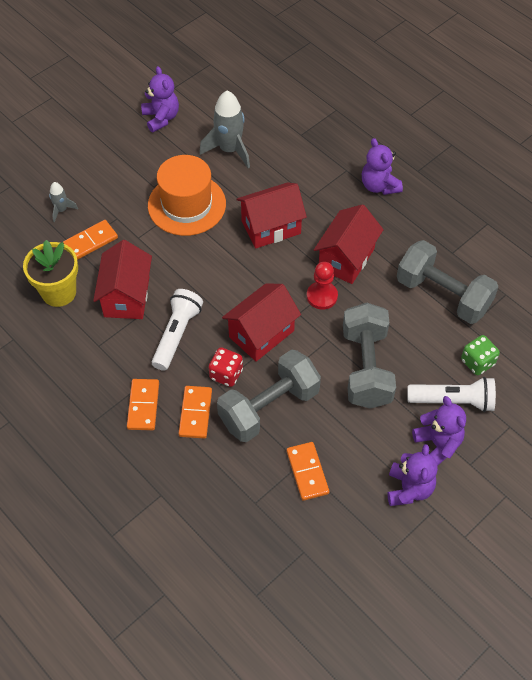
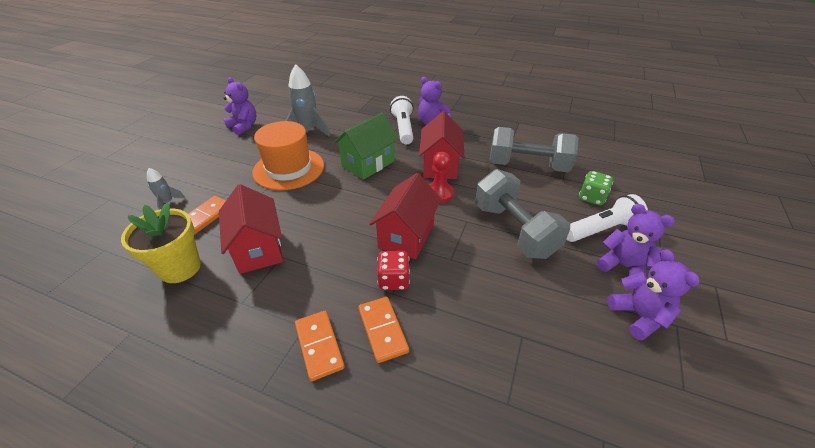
camera: 25 degrees left, 15 degrees down
white flashlight [152,289,203,371] -> white flashlight moved to [390,96,414,144]
grey dumbbell [217,349,321,442] -> none
red house [236,182,307,249] -> green house [333,112,399,180]
orange domino [286,442,329,501] -> none

